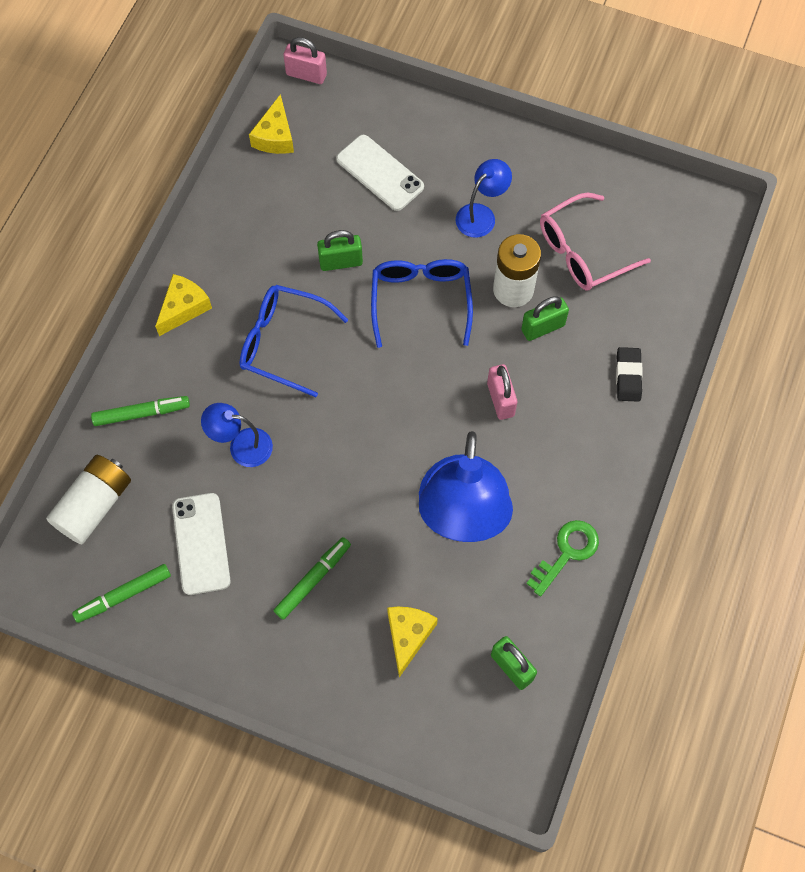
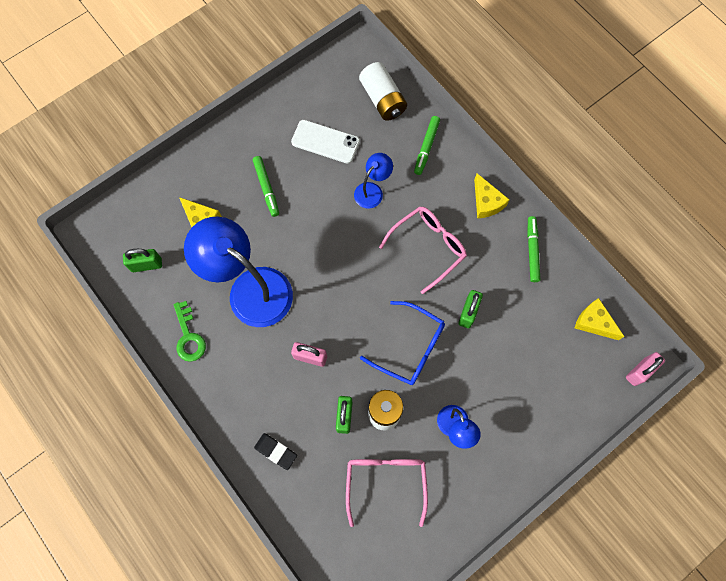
camera: 120 degrees right, 5 degrees up
green marker [72,564,171,623] -> green marker moved to [527,216,540,282]
blue glasses [239,285,348,397] -> pink glasses [379,207,467,294]
white phone [336,135,424,211] -> none

